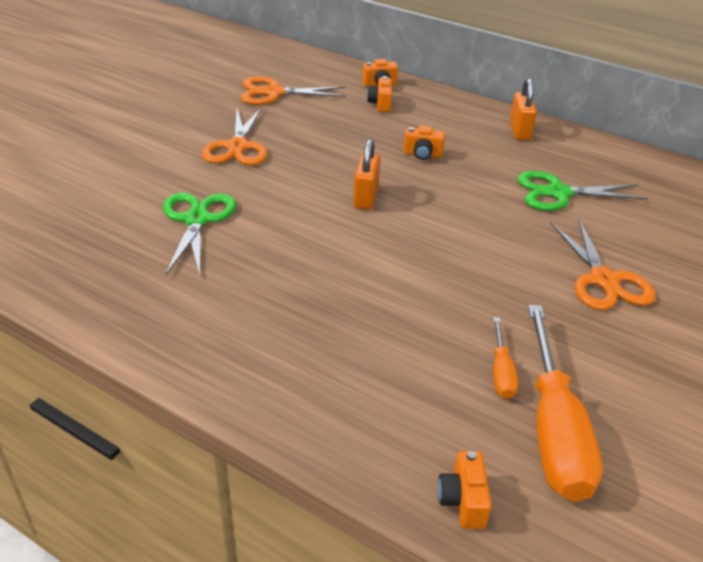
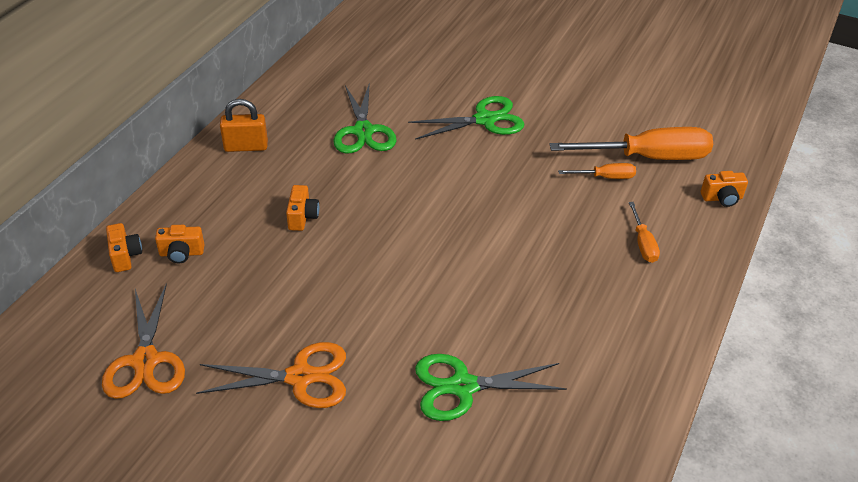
camera: 95 degrees left, 5 degrees up
orange padlock [353,139,381,210] -> none
orange scissors [550,219,656,310] -> green scissors [408,96,524,140]
none -> orange screwdriver [629,202,660,263]

